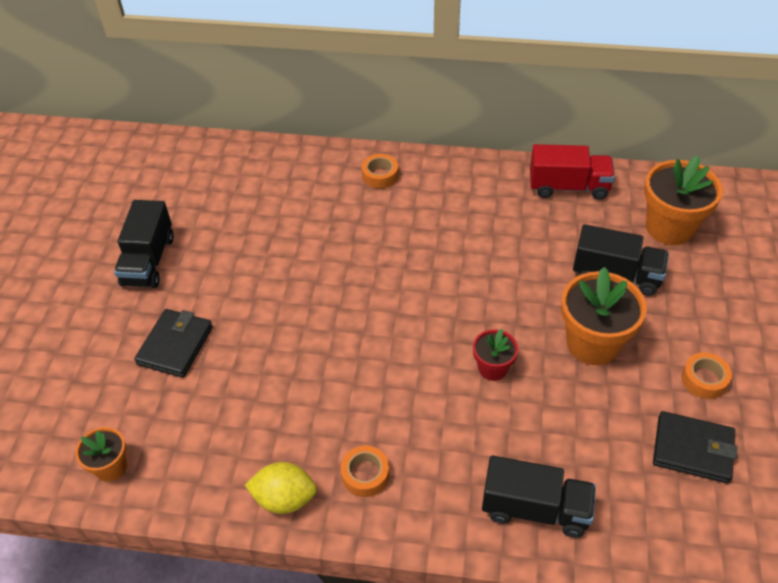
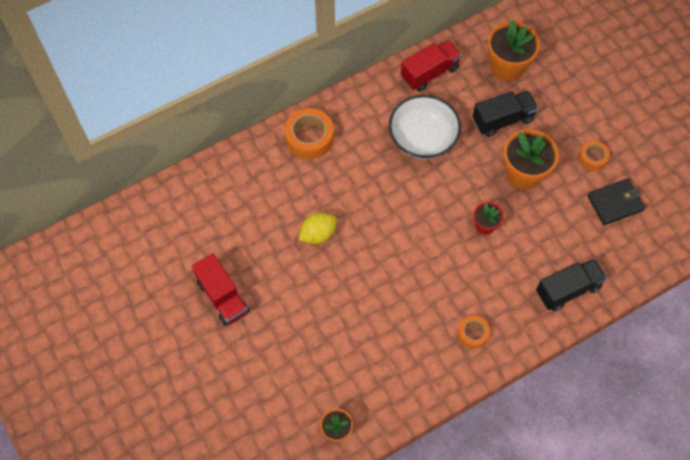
camera: 40 degrees left, 15 degrees up
black truck [114,200,174,288] -> red truck [192,253,249,326]
black wallet [134,309,213,378] -> none
yellow lemon [245,462,317,514] -> yellow lemon moved to [299,212,337,244]
orange tape [362,154,398,189] -> orange tape [285,108,334,159], size x1.71
none -> white bowl [389,95,461,159]

